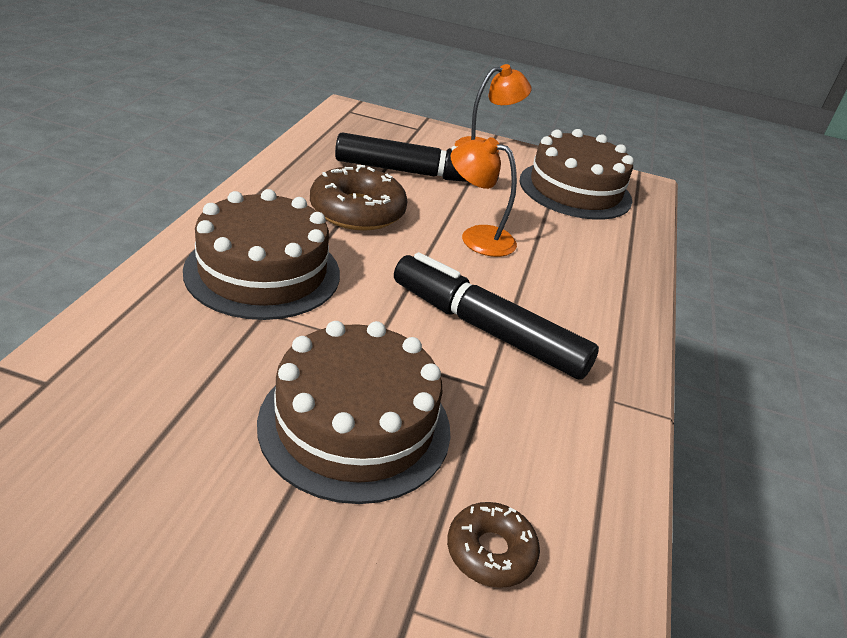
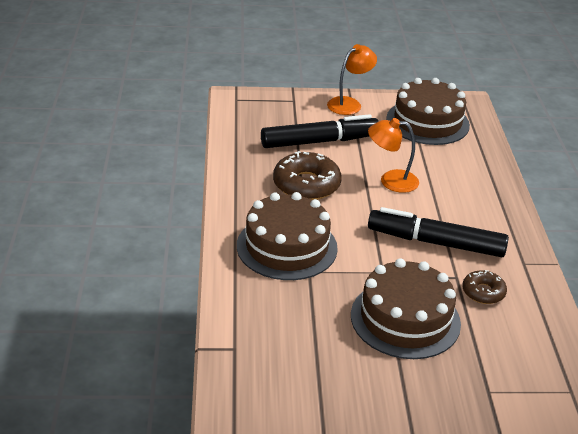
camera: 15 degrees left, 0 degrees up
brown donut [447,502,540,588] -> brown donut moved to [462,270,507,304]

